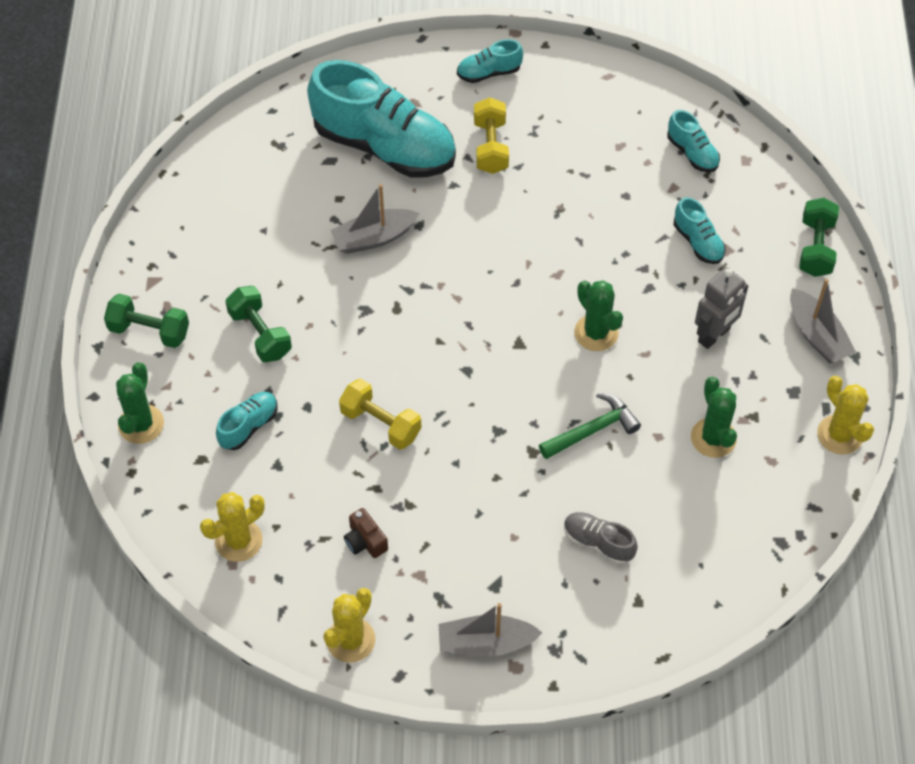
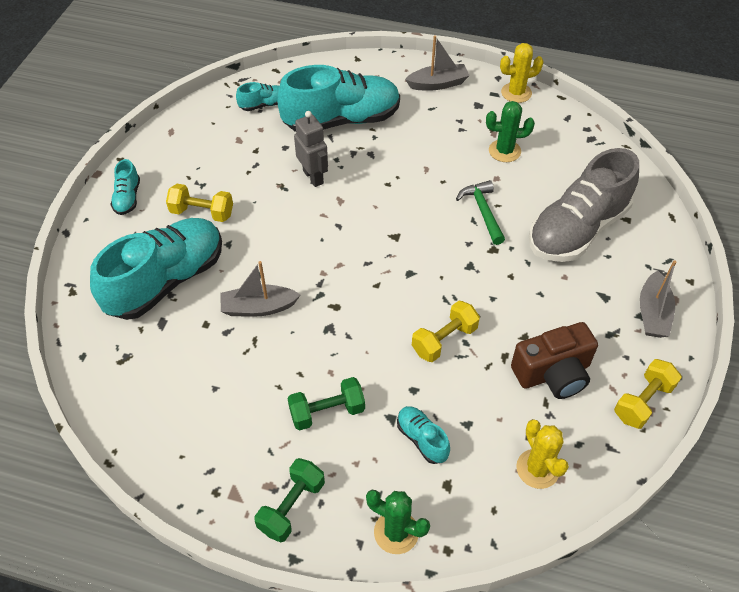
camera: 75 degrees left, 5 degrees down
yellow cactus [323,588,375,663] -> yellow dumbbell [614,359,682,429]
grey boat [331,184,419,254] -> grey boat turned 90 degrees clockwise [221,261,301,316]
brown camera [344,508,388,558] -> brown camera [511,322,598,399], size x2.03
grey shoe [564,512,638,565] -> grey shoe [529,148,639,262], size x2.30
green cactus [574,280,623,351] -> none
turquoise shoe [674,197,726,264] -> turquoise shoe [277,65,400,132], size x2.30
grey robot [695,267,748,349] -> grey robot moved to [294,111,328,187]
green dumbbell [799,198,839,277] -> none

